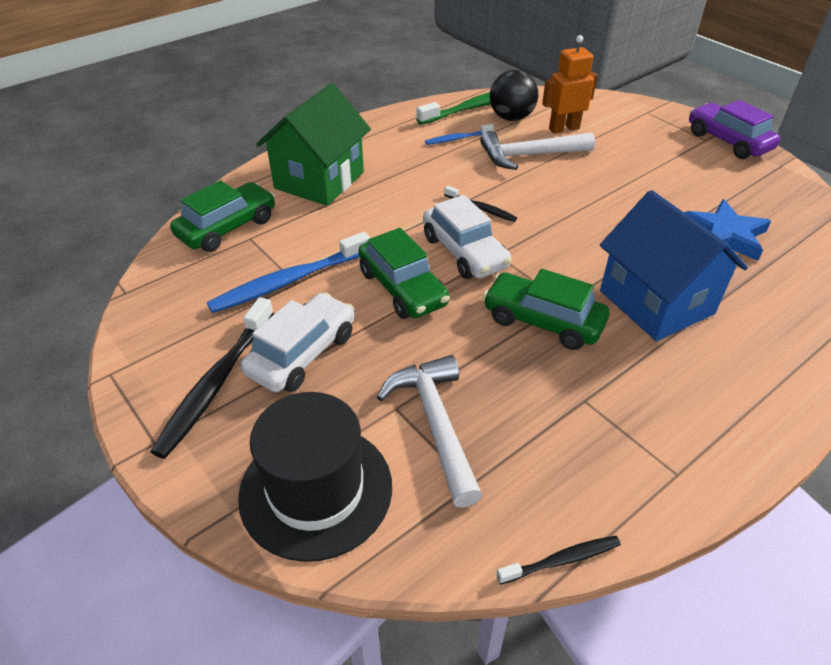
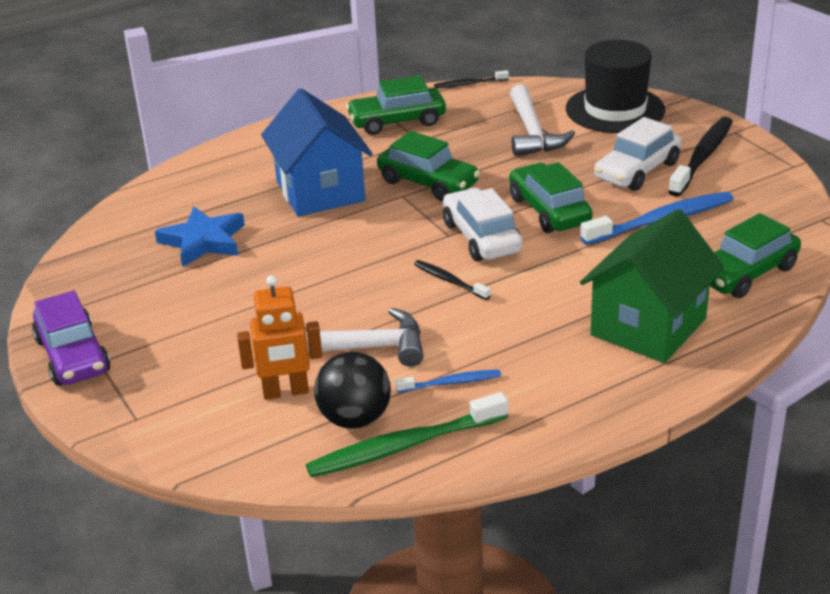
camera: 170 degrees left, 10 degrees down
none -> green car [346,75,446,135]

